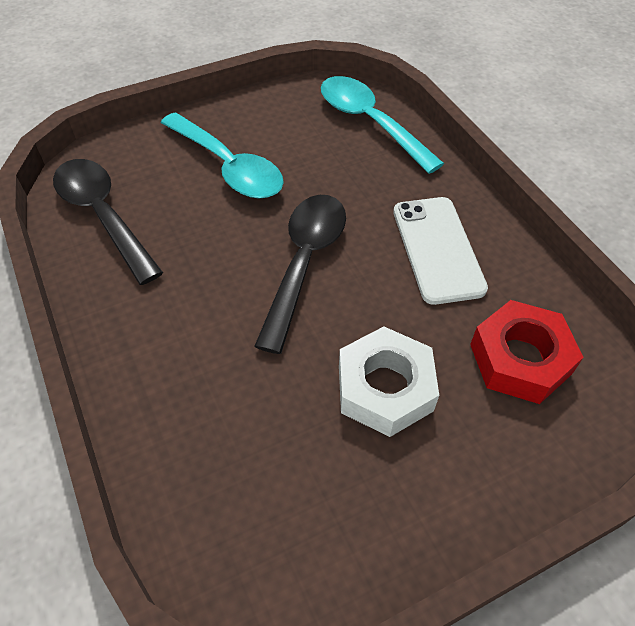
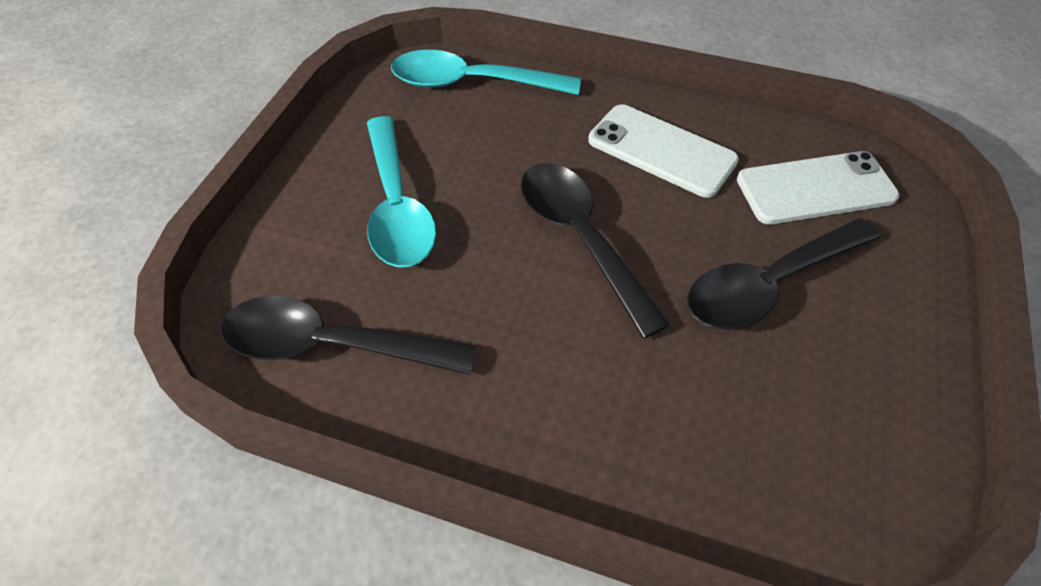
camera: 45 degrees left, 0 degrees up
turquoise spoon [161,112,284,199] -> turquoise spoon turned 75 degrees clockwise [367,116,436,267]
white nut [339,326,439,437] -> black spoon [687,218,880,330]
red nut [470,300,584,404] -> white phone [737,151,900,224]

